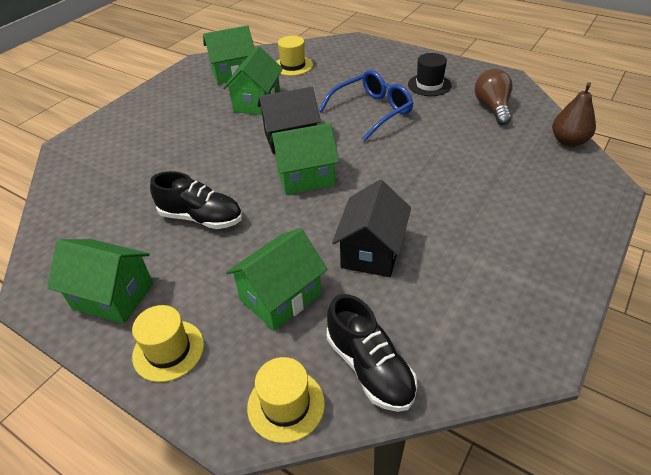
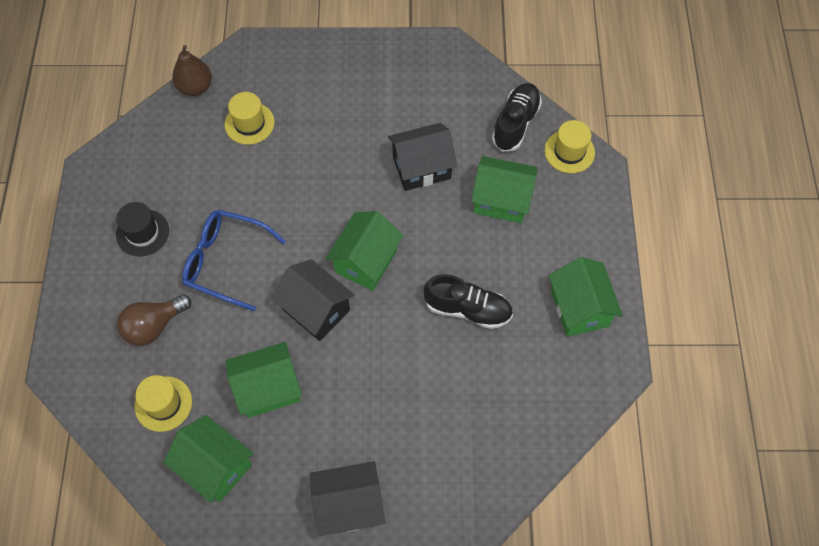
camera: 125 degrees left, 20 degrees up
yellow hat [132,305,204,382] -> yellow hat moved to [225,92,275,145]
black shoe [150,171,242,229] -> black shoe turned 120 degrees clockwise [424,274,513,329]
green house [270,123,339,195] -> green house turned 75 degrees clockwise [326,211,403,291]
brown light bulb [475,69,513,125] -> brown light bulb moved to [117,294,192,346]
none -> black house [310,461,385,536]

